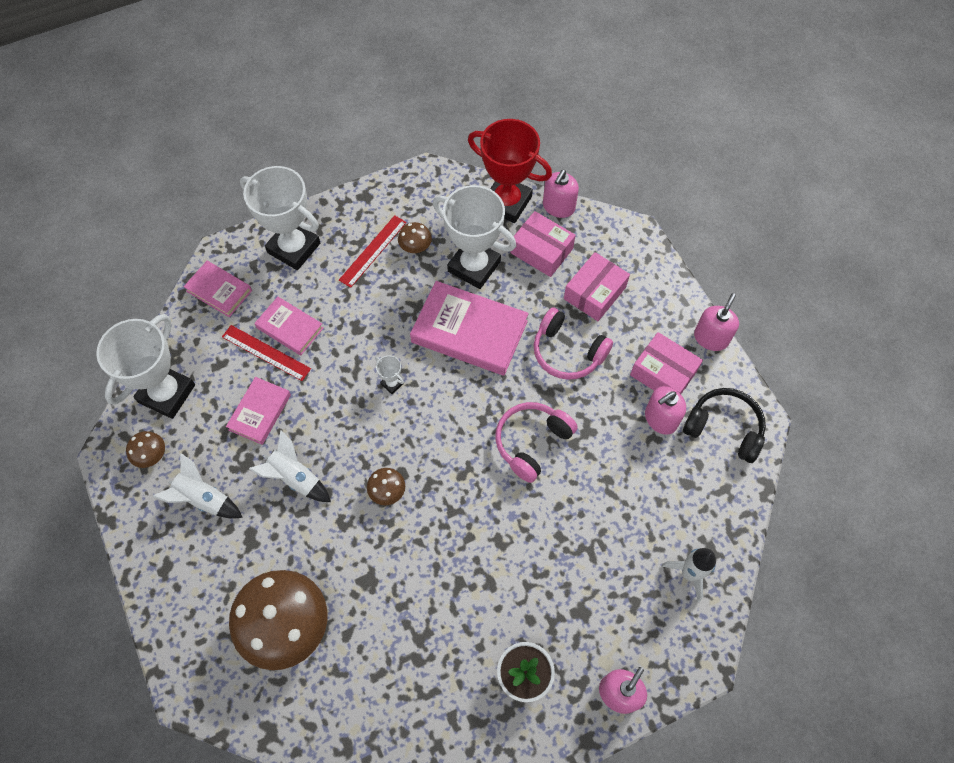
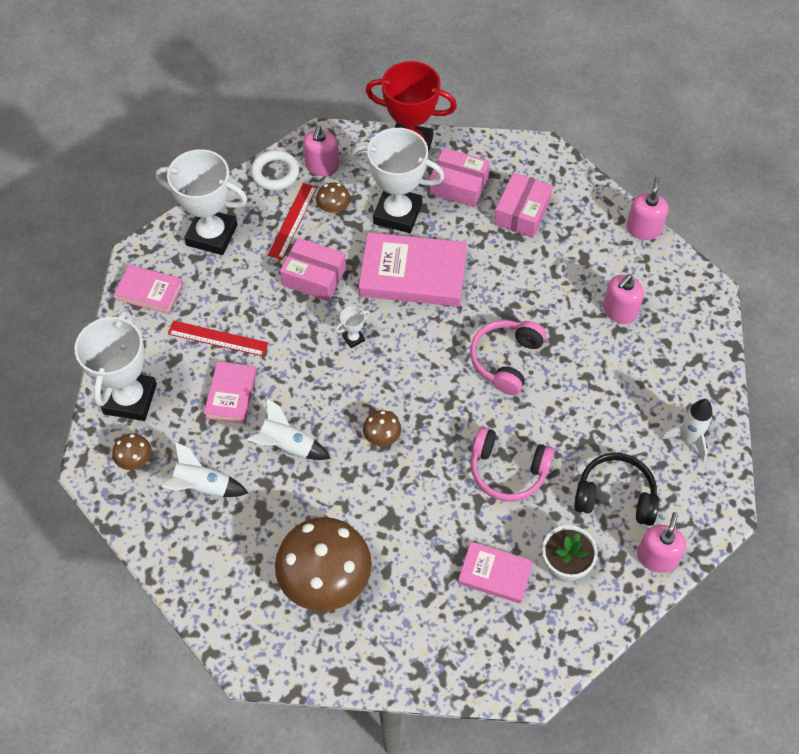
camera: 15 degrees left, 5 degrees down
pink book [254,297,324,356] -> pink book moved to [458,542,533,604]
white trophy [375,355,404,394] -> white trophy turned 60 degrees counterclockwise [335,306,370,348]
pink headphones [534,307,613,380] -> pink headphones moved to [471,427,554,501]
pink soap dispenser [543,170,579,218] -> pink soap dispenser moved to [303,126,339,176]
pink box [630,332,703,394] -> pink box moved to [280,238,346,301]
black headphones [683,388,766,463] -> black headphones moved to [574,453,659,526]
none -> white ring [251,150,299,191]

